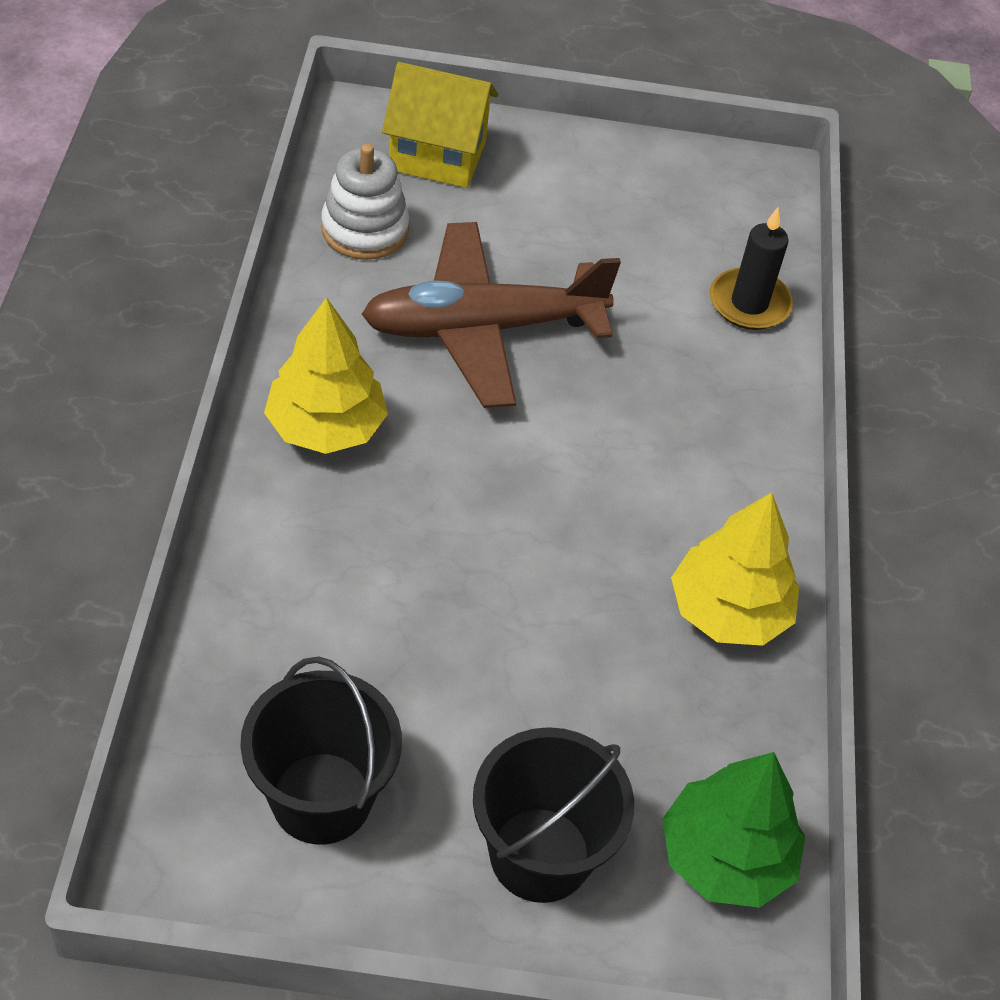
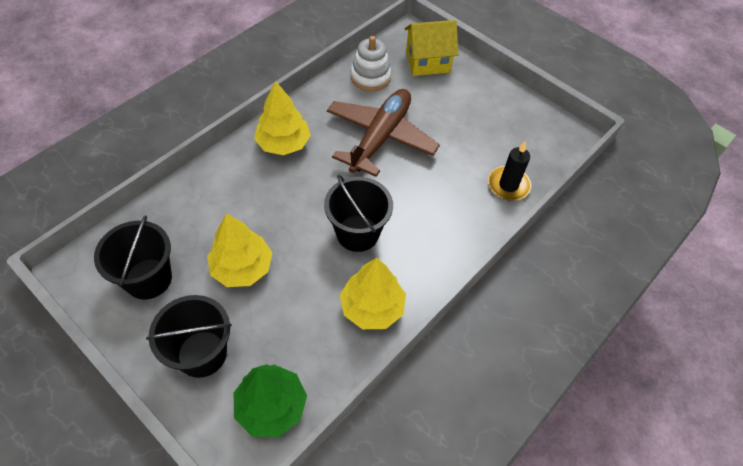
camera: 40 degrees right, 5 degrees up
brown plane [361,222,621,408] -> brown plane turned 90 degrees clockwise [327,89,440,177]
yellow house [382,62,498,188] -> yellow house turned 60 degrees counterclockwise [404,20,458,76]
none -> yellow tree [207,214,272,287]
none -> black bucket [324,175,393,252]

